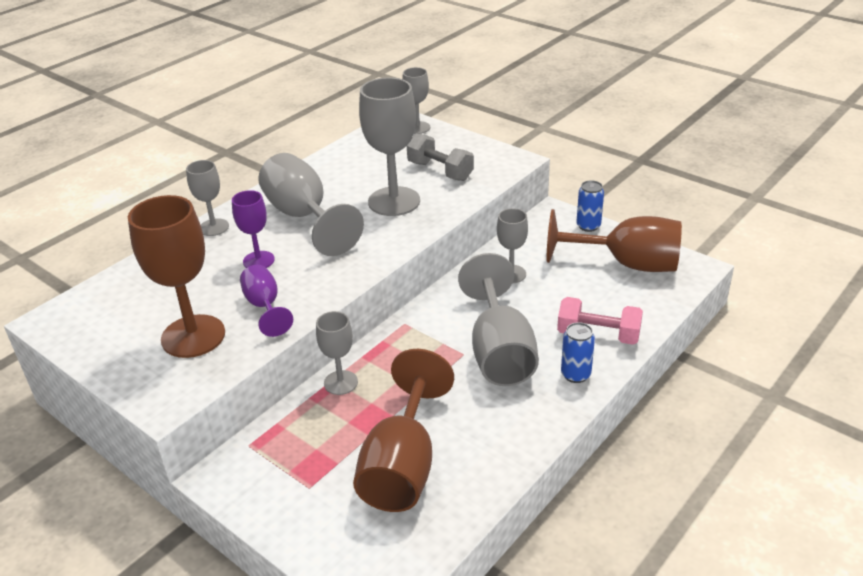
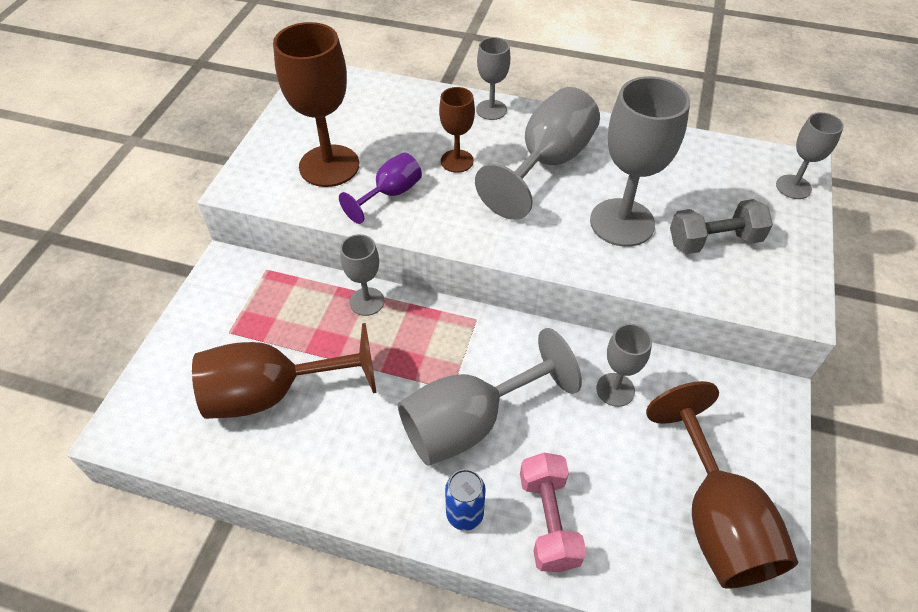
camera: 65 degrees right, 15 degrees up
purple goblet [232,190,275,268] -> brown goblet [439,87,475,173]
grey dumbbell [407,133,474,181] -> grey dumbbell turned 60 degrees clockwise [670,199,773,254]
blue can [576,180,604,232] -> none

